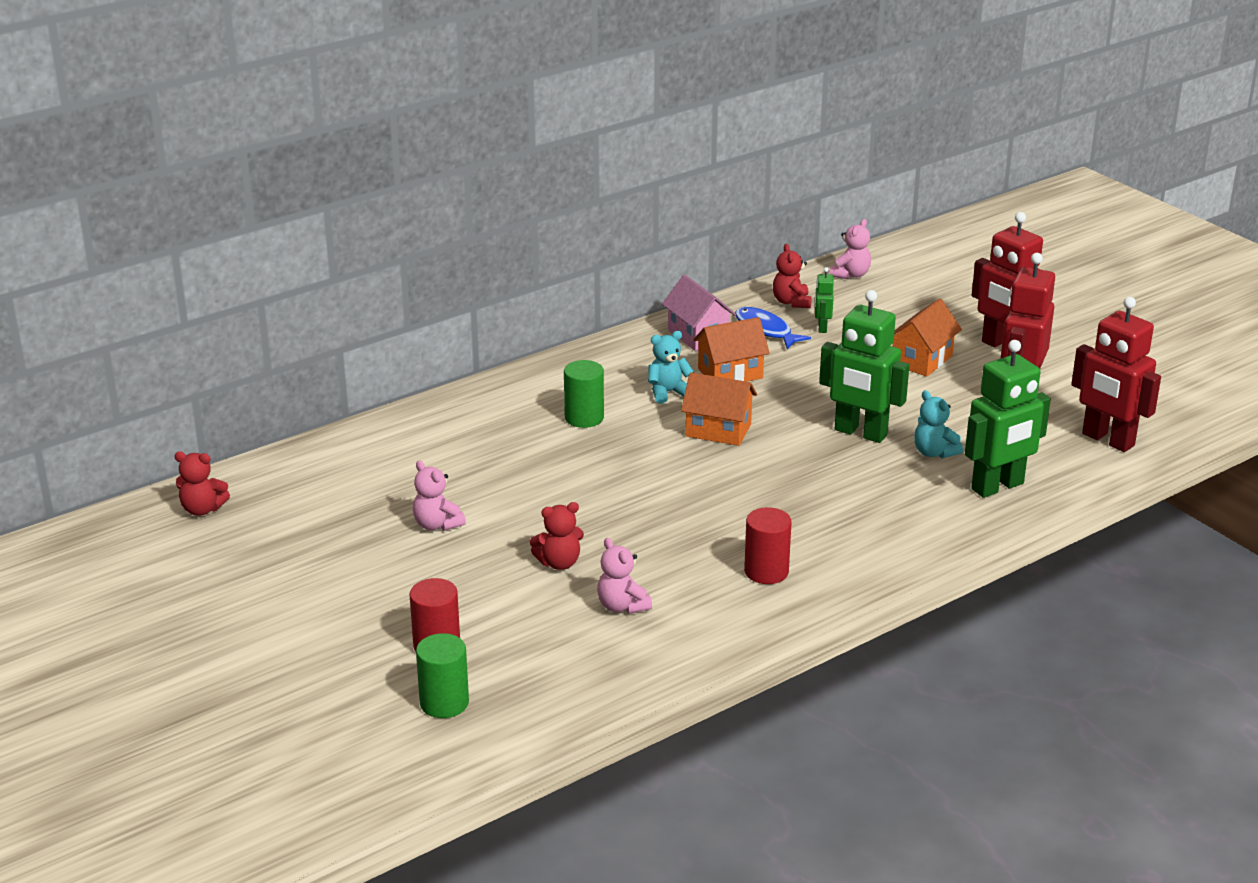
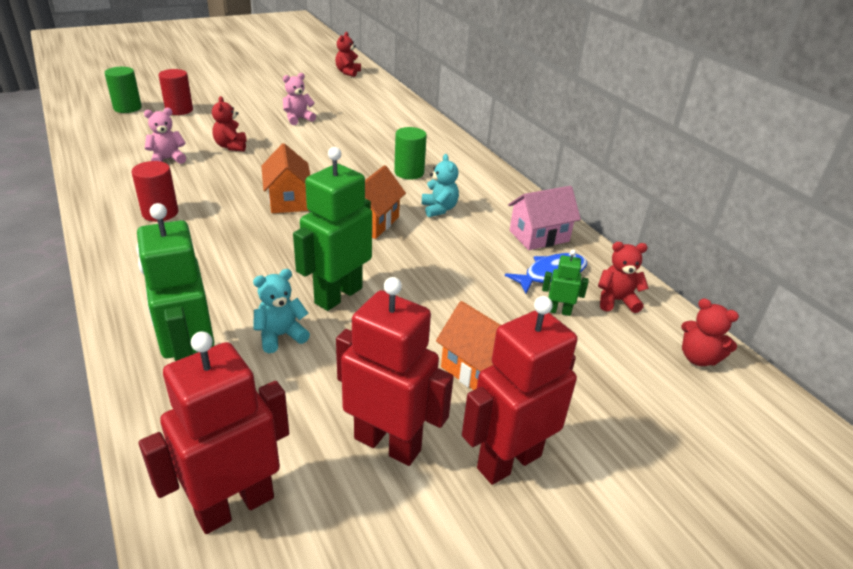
camera: 95 degrees right, 5 degrees up
orange house [693,317,770,382] -> orange house moved to [261,143,310,213]
pink teddy bear [830,219,871,279] -> red teddy bear [681,298,739,366]

